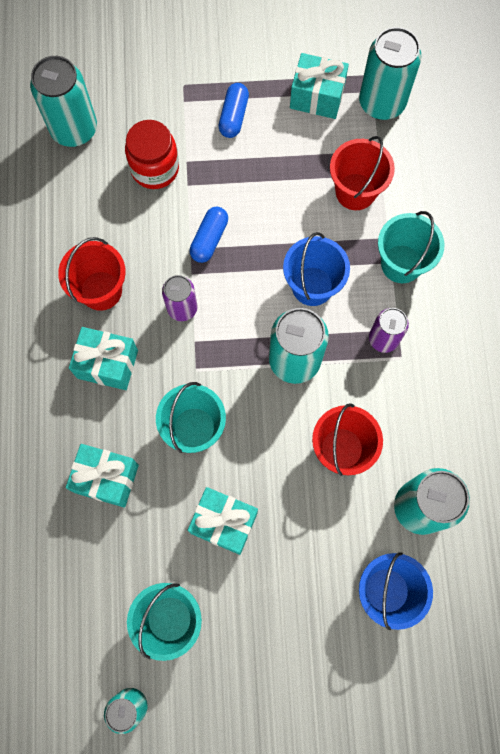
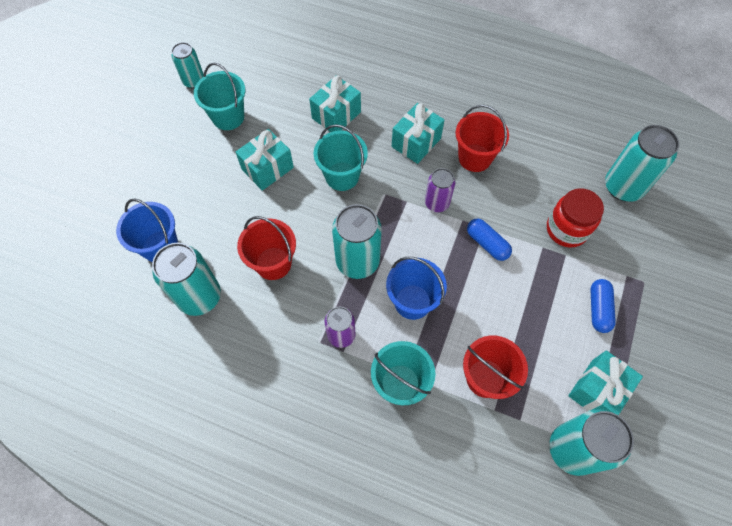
camera: 115 degrees right, 10 degrees down
blue capsule [218,83,249,138] -> blue capsule turned 60 degrees clockwise [591,279,616,333]

